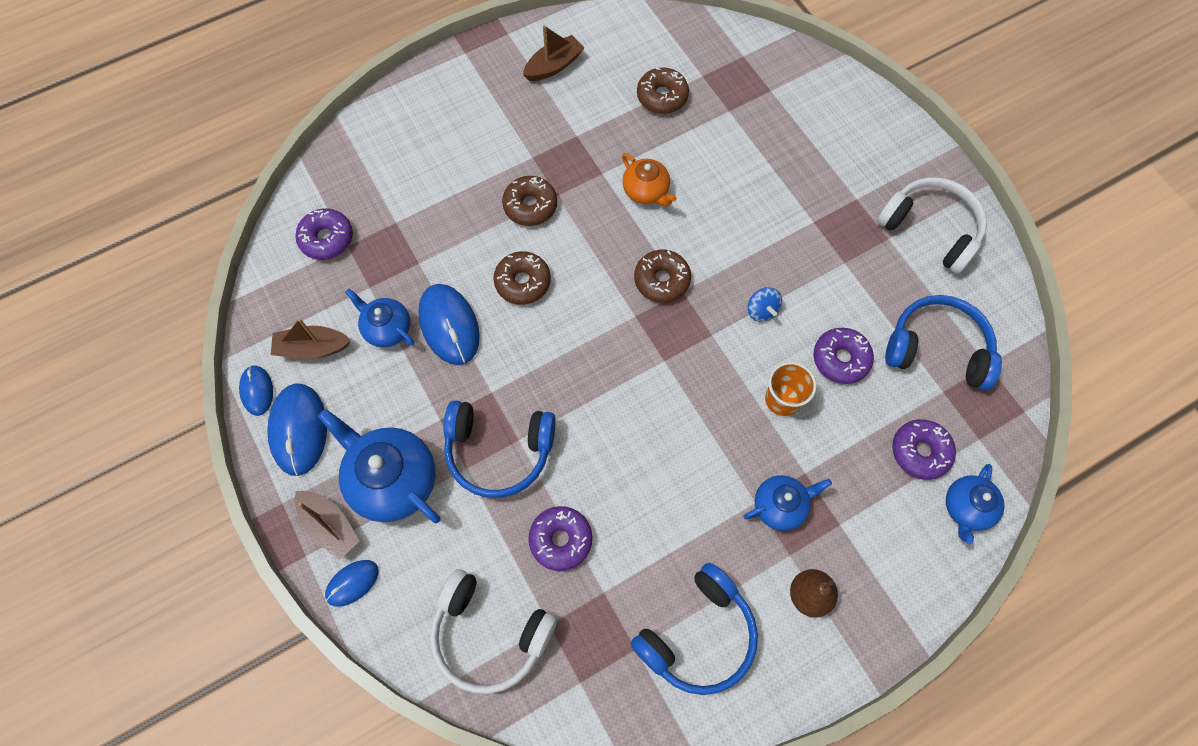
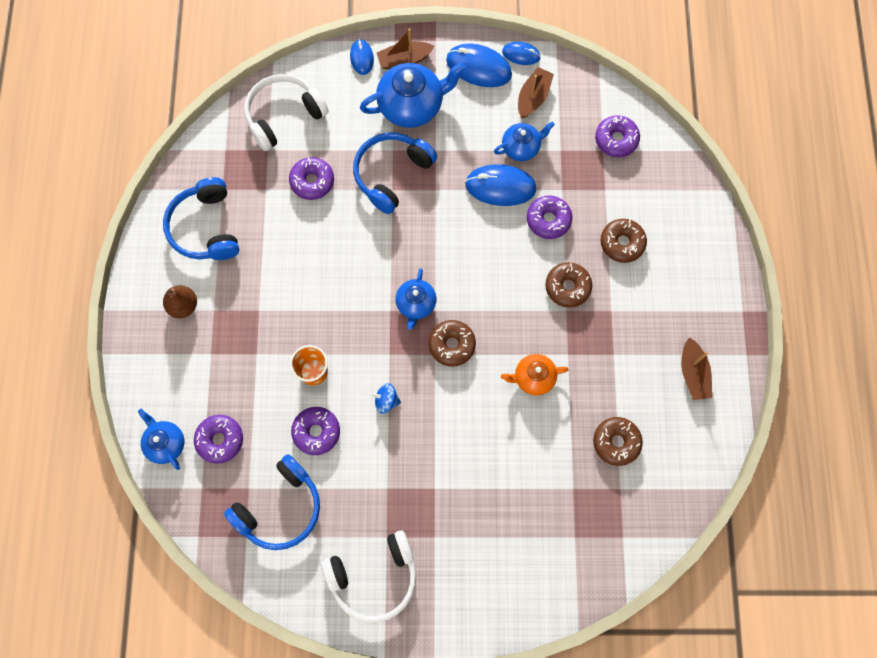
camera: 120 degrees right, 5 degrees up
brown donut [493,251,551,305] -> brown donut moved to [601,219,647,263]
blue teapot [743,475,832,531] -> blue teapot moved to [396,268,437,330]
none -> purple donut [527,195,572,239]

